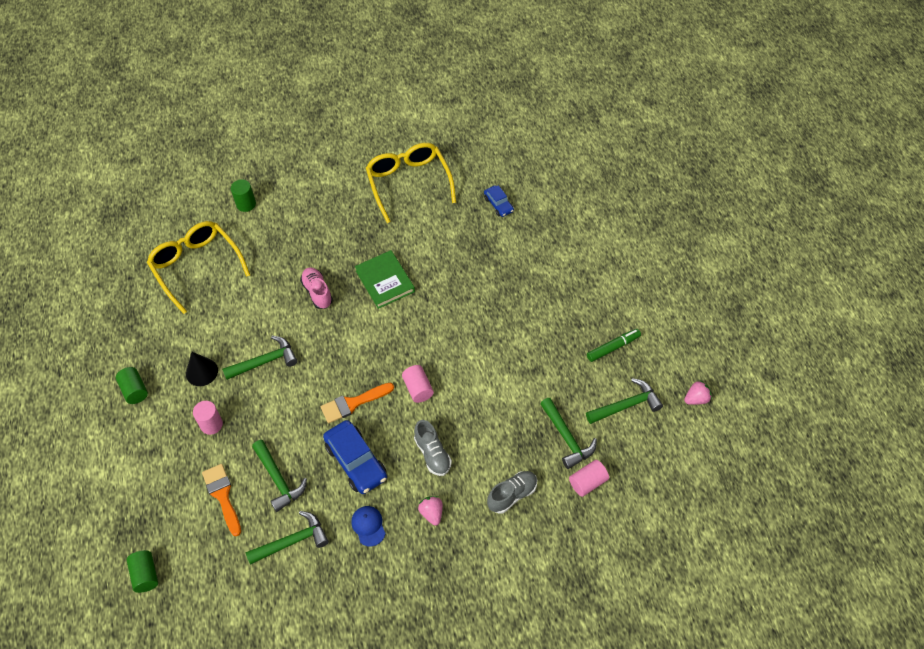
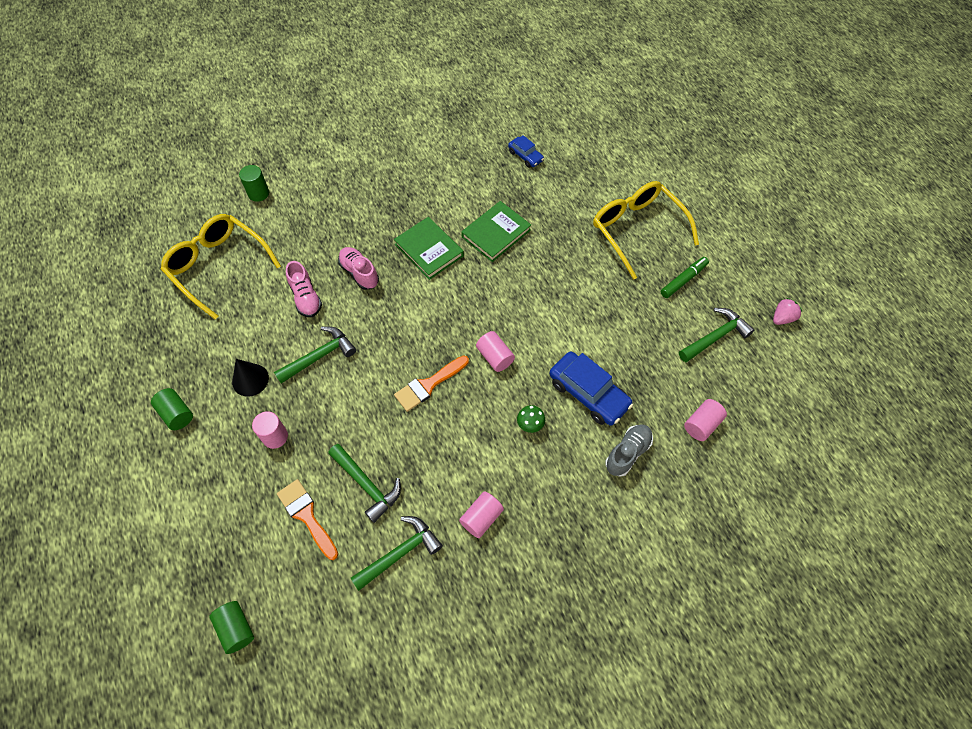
camera: 15 degrees left, 5 degrees up
blue car [323,420,387,494] -> blue car moved to [549,351,633,426]
blue cap [351,506,386,546] -> pink cylinder [459,491,504,538]
yellow glasses [366,143,456,223] -> yellow glasses moved to [593,181,699,280]
grey shoe [414,420,452,476] -> green mushroom [517,405,545,433]
pink strawberry [418,496,443,526] -> none
green hammer [540,398,597,469] -> none
none -> pink shoe [286,261,322,317]
none -> green book [461,201,531,262]

